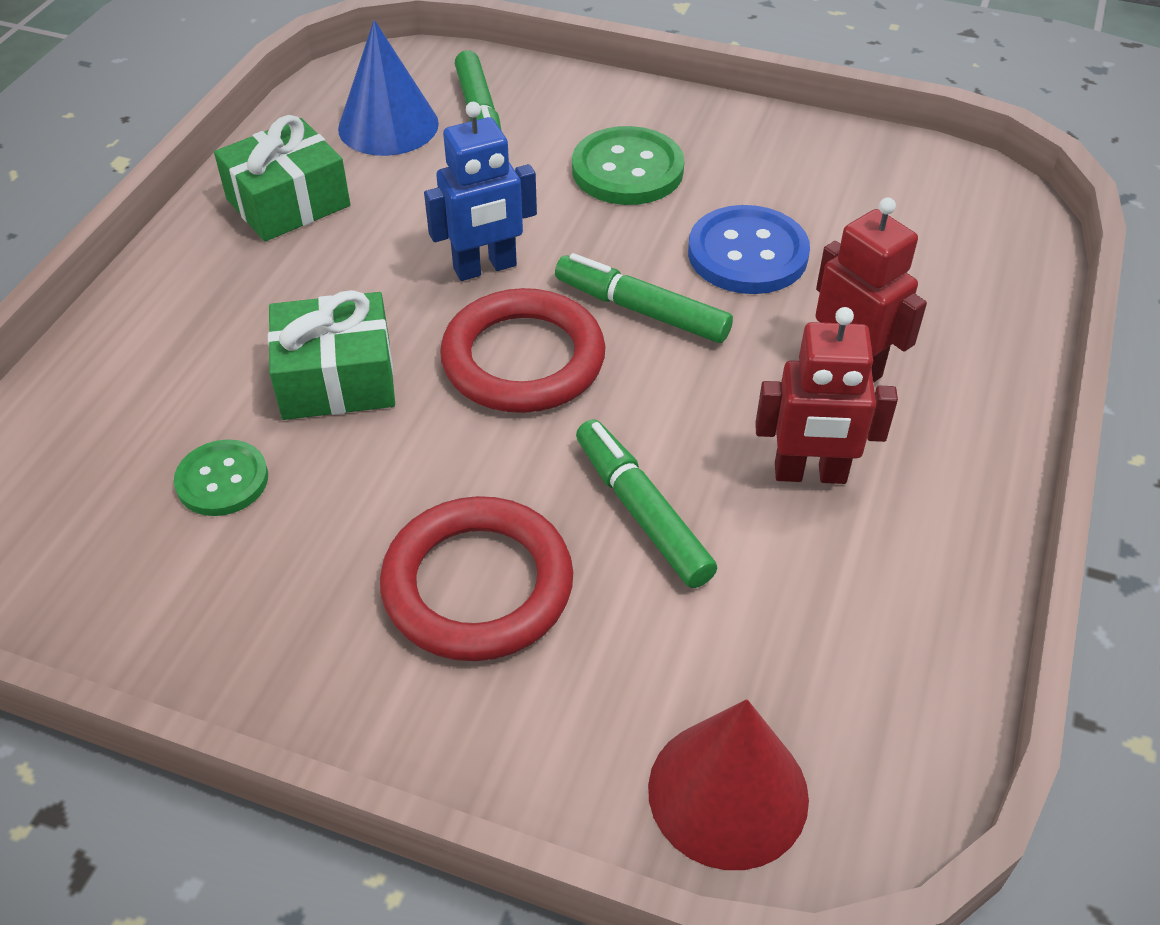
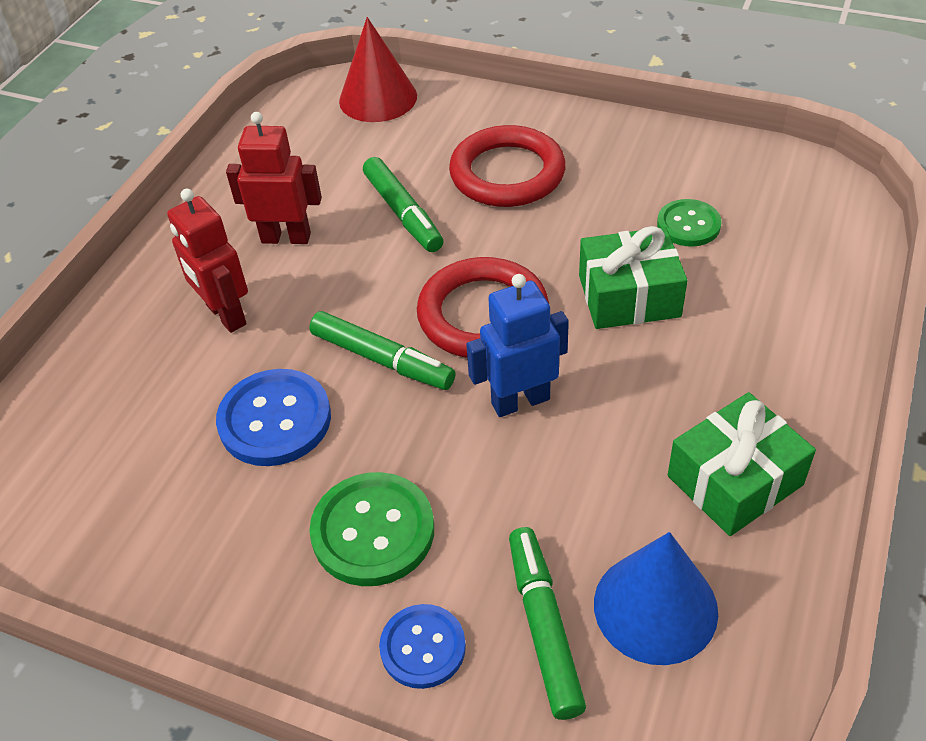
camera: 175 degrees left, 0 degrees up
none -> blue button [379,604,466,689]

